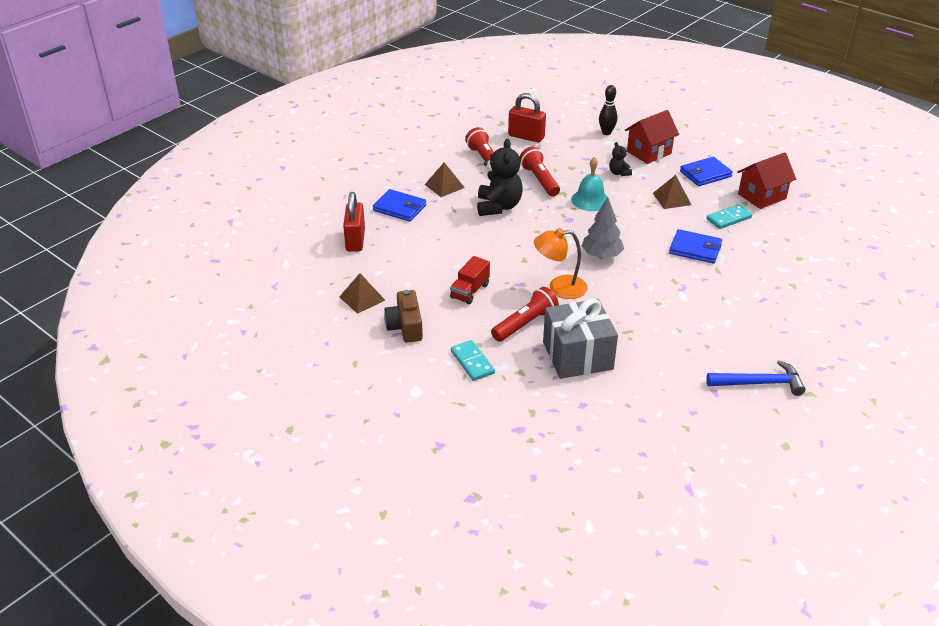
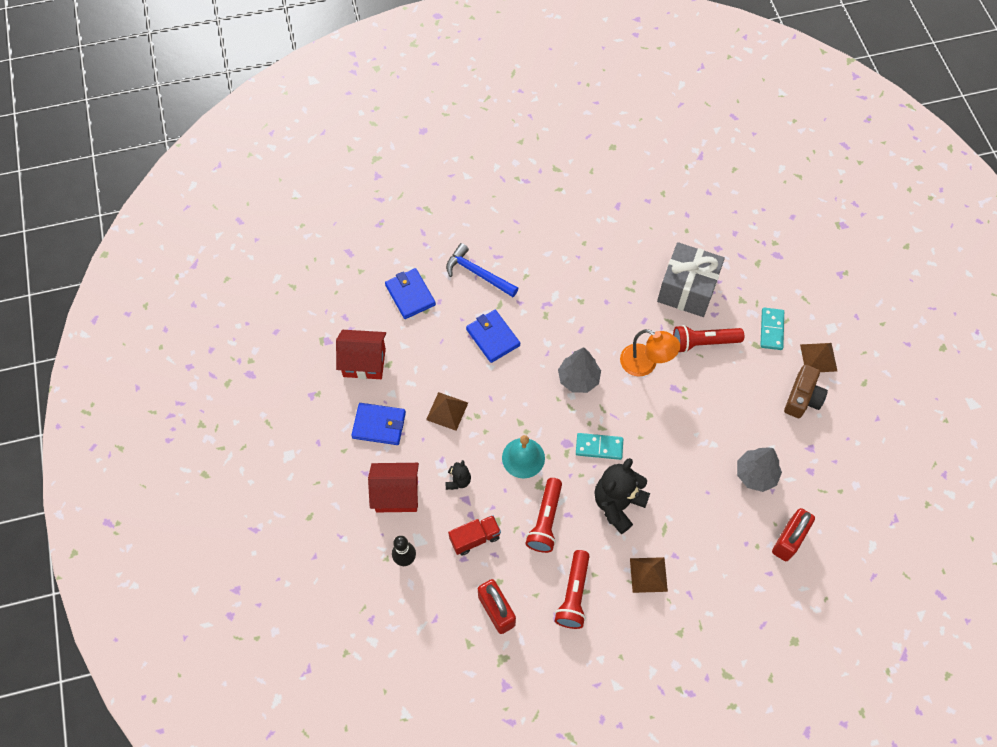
camera: 145 degrees left, 25 degrees up
brown pyramid [339,273,385,314] -> brown pyramid moved to [800,343,837,372]
blue wallet [373,189,426,222] -> blue wallet moved to [385,268,436,319]
red truck [450,256,490,304] -> red truck moved to [448,515,501,556]
turquoise domino [706,204,752,229] -> turquoise domino moved to [576,433,623,460]
blue hammer [706,361,806,396] -> blue hammer moved to [446,243,519,297]
none -> grey tree [737,447,782,492]

